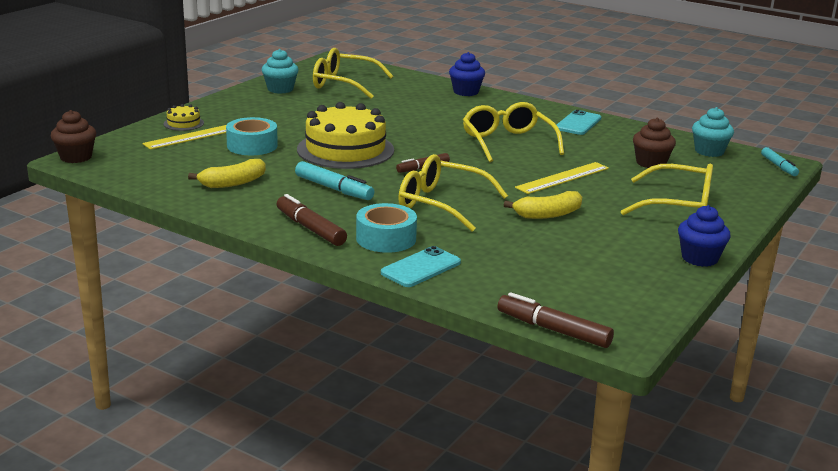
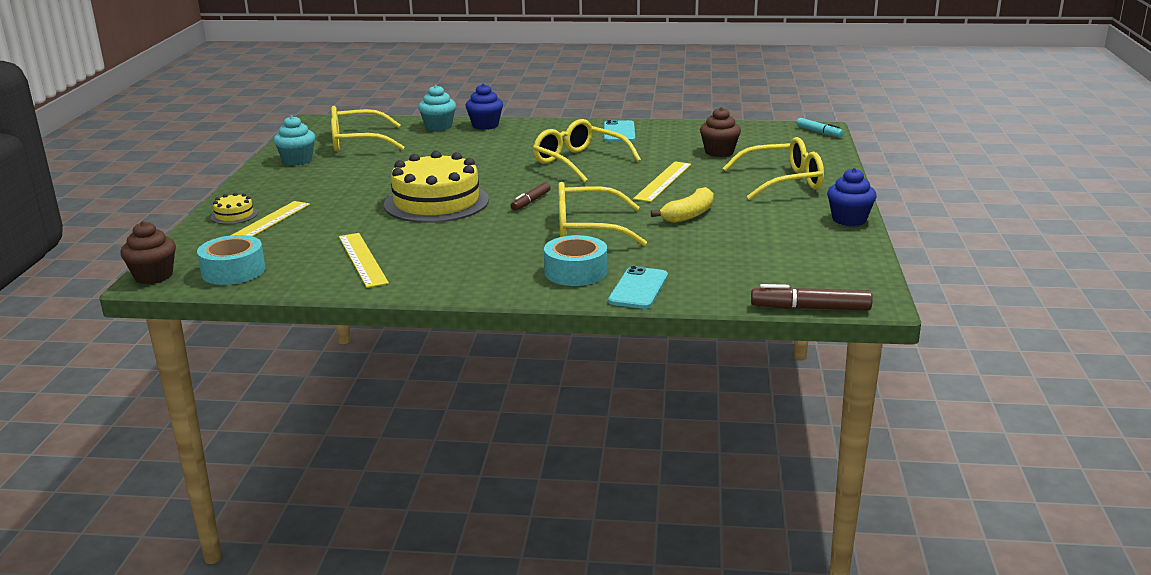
camera: 25 degrees left, 0 degrees up
yellow banana [188,159,266,188] -> yellow ruler [339,233,389,288]
turquoise tape [226,117,278,155] -> turquoise tape moved to [197,235,265,285]
brown marker [277,194,347,246] -> none
turquoise marker [295,161,375,200] -> none
turquoise cupcake [692,107,734,157] -> turquoise cupcake moved to [418,85,456,131]

